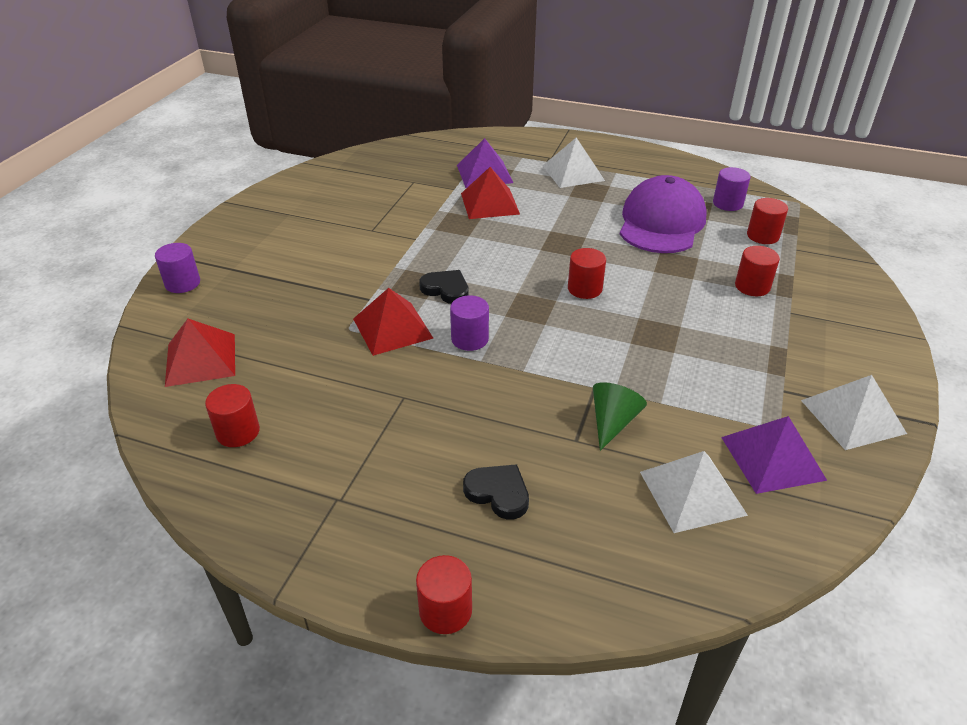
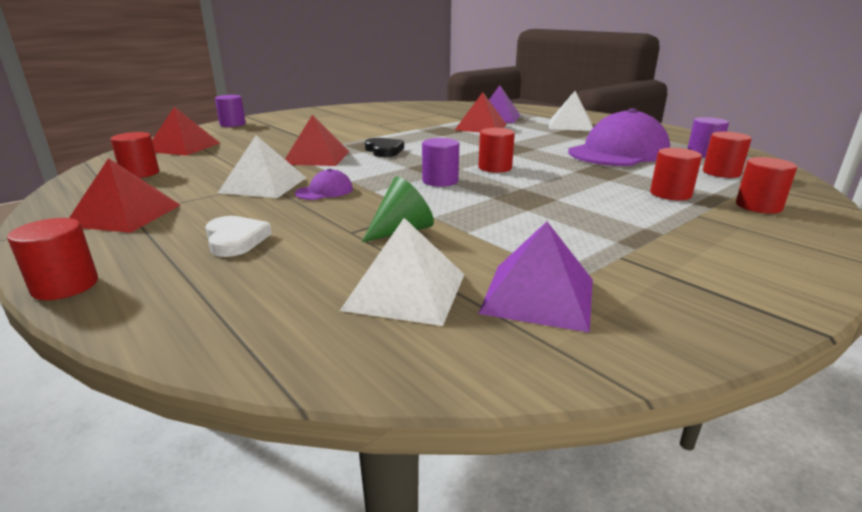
camera: 30 degrees right, 15 degrees down
purple cylinder [450,295,489,351] -> purple cylinder moved to [422,138,459,187]
black heart [463,464,529,520] -> white heart [205,216,272,257]
white pyramid [801,375,907,450] -> white pyramid moved to [218,135,306,198]
none -> red pyramid [69,158,180,233]
none -> purple cap [295,169,353,200]
none -> red cylinder [736,157,797,214]

